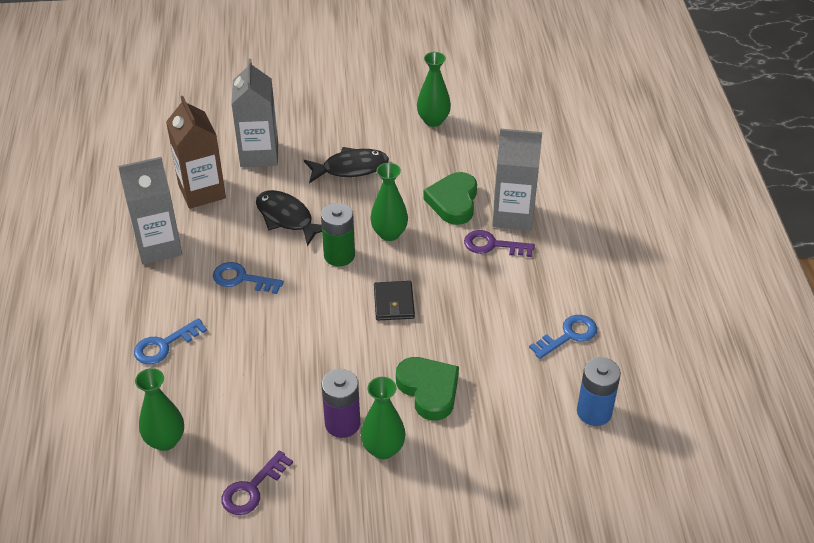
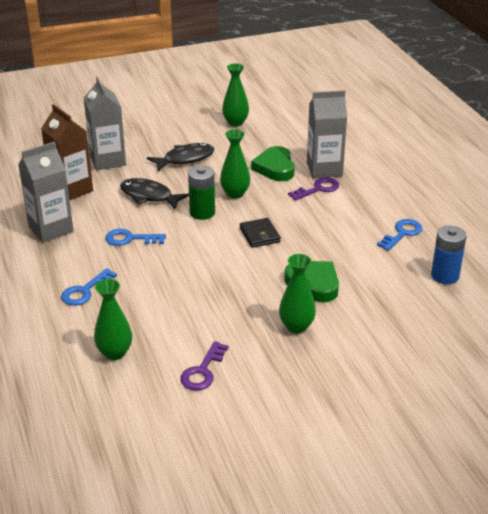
camera: 15 degrees left, 10 degrees down
purple battery [322,369,360,438] -> none
purple key [464,230,535,257] -> purple key turned 150 degrees clockwise [288,177,339,201]

